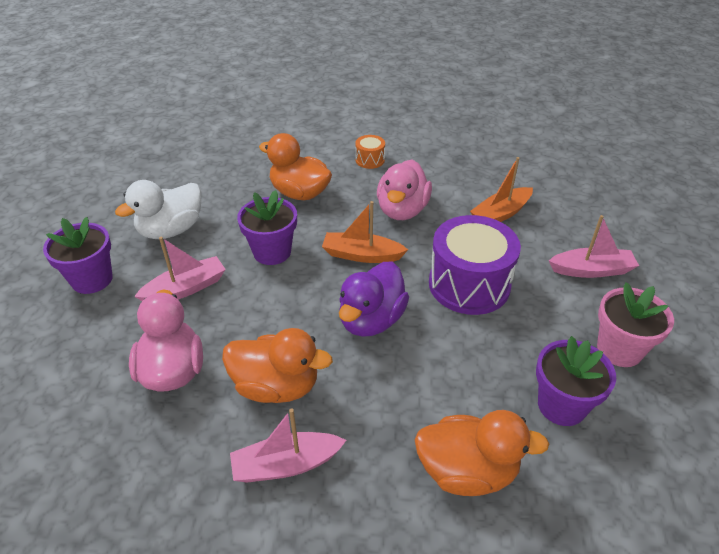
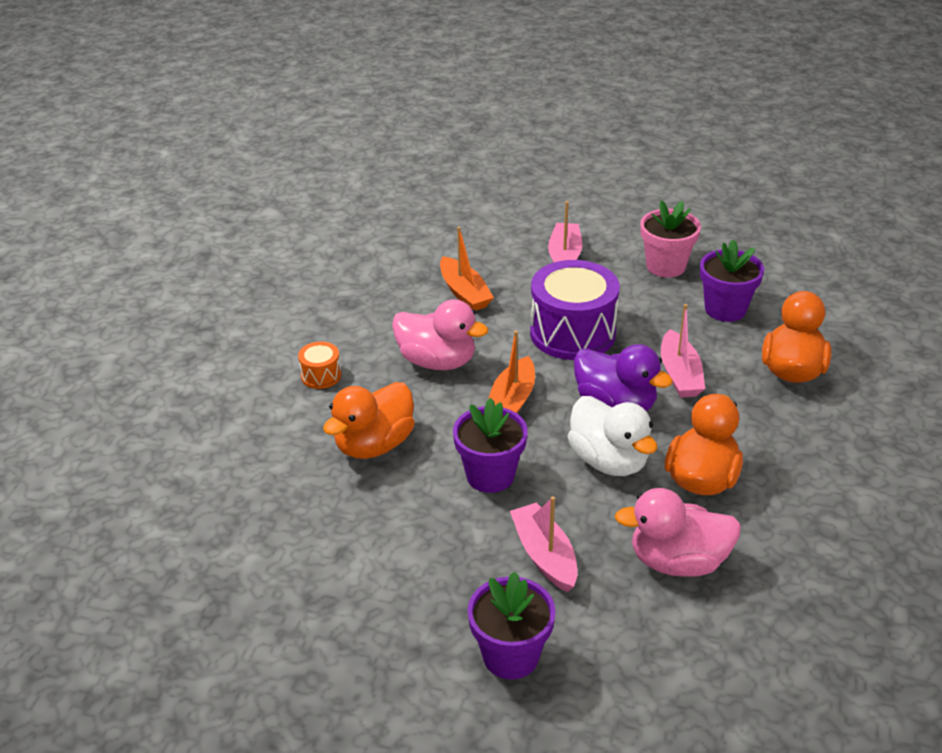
camera: 80 degrees left, 5 degrees down
white duck [115,180,202,239] -> white duck moved to [568,396,657,476]
pink boat [230,408,347,483] -> pink boat moved to [661,304,705,398]

